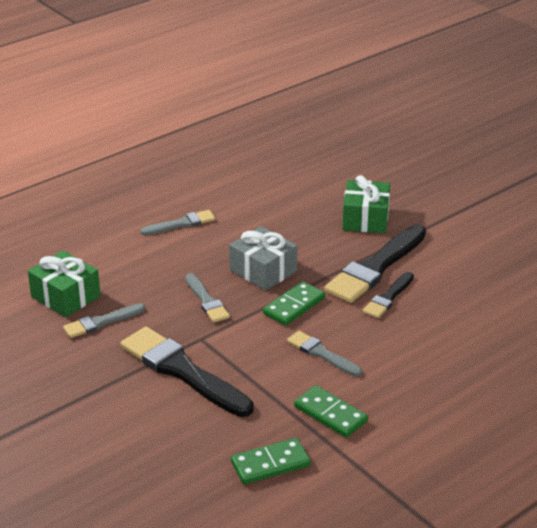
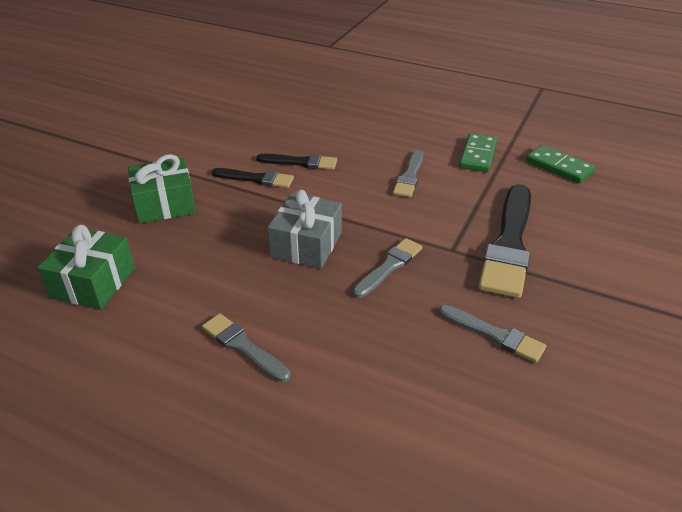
camera: 115 degrees left, 5 degrees up
green gift [28,250,101,317] -> green gift moved to [38,225,135,310]
green domino [263,281,325,326] -> none
black brush [324,225,426,303] -> black brush [211,168,294,188], size x0.54

